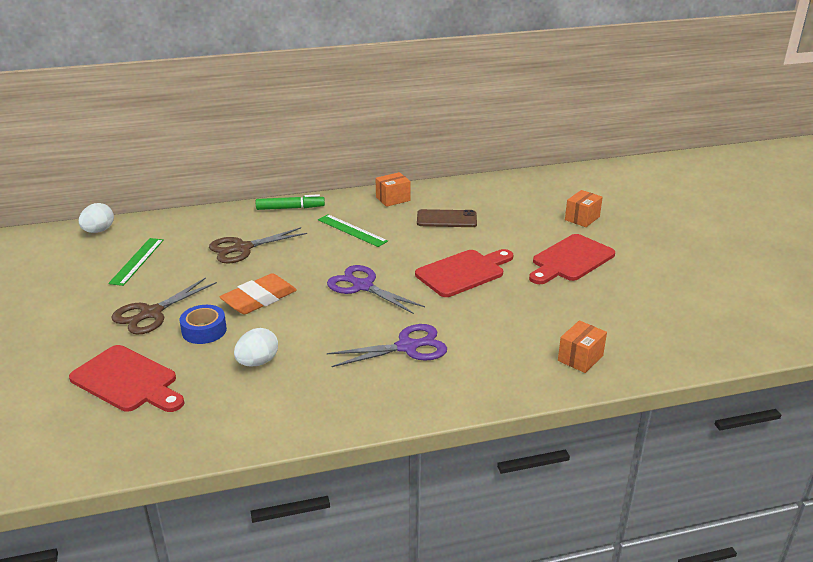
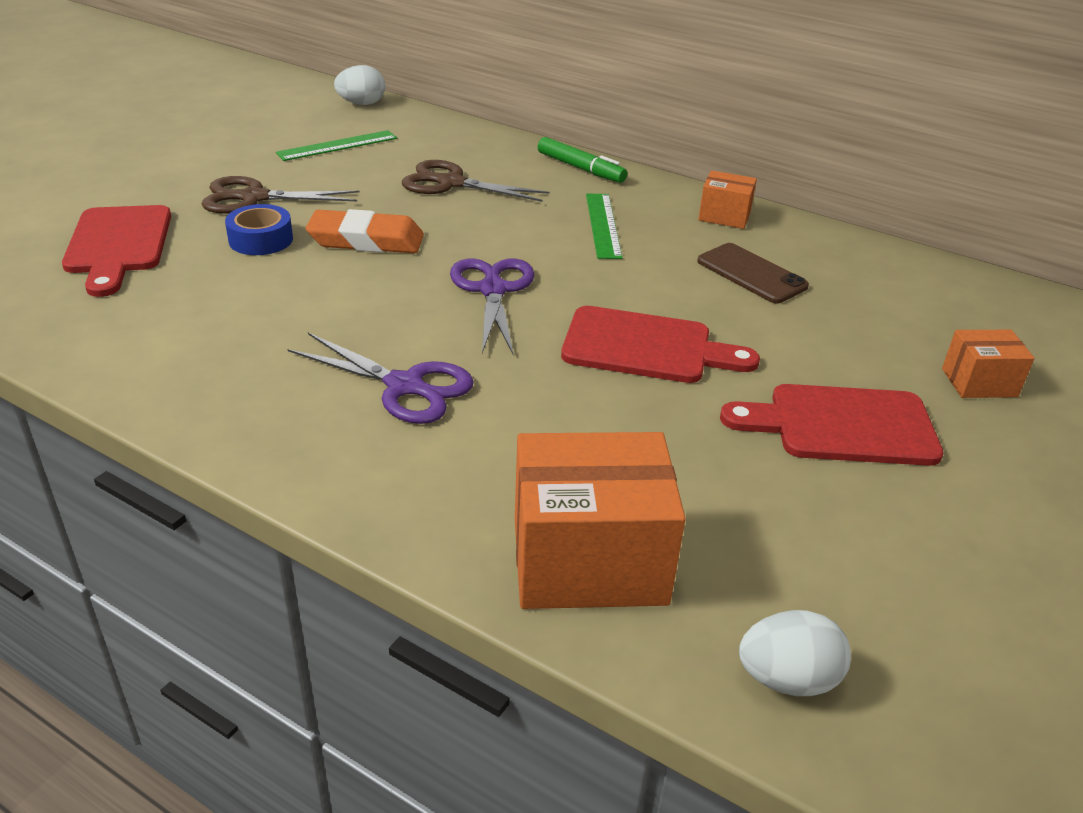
camera: 45 degrees right, 5 degrees up
white egg [234,328,278,366] -> white egg moved to [739,610,851,696]
orange box [558,320,607,373] -> orange box [515,432,686,609], size x1.93

